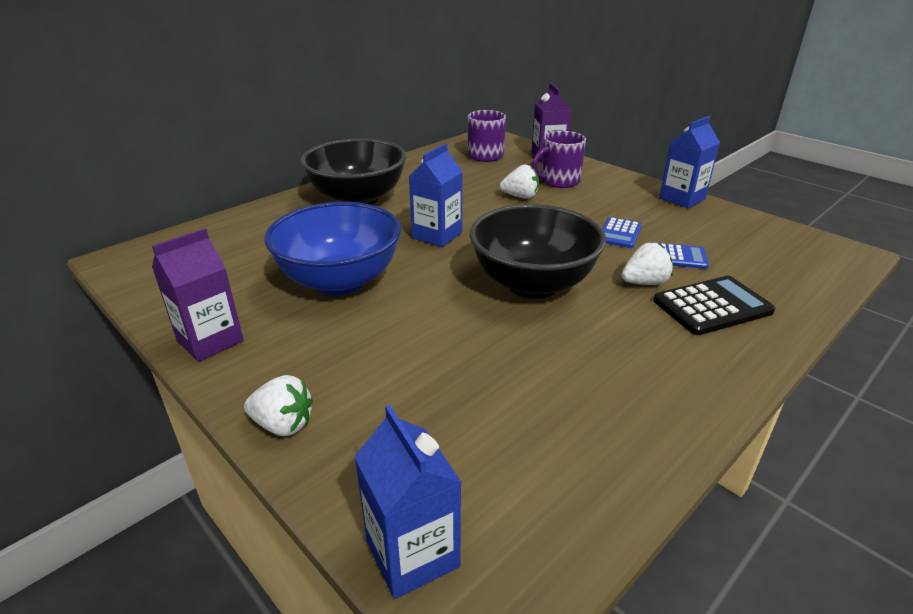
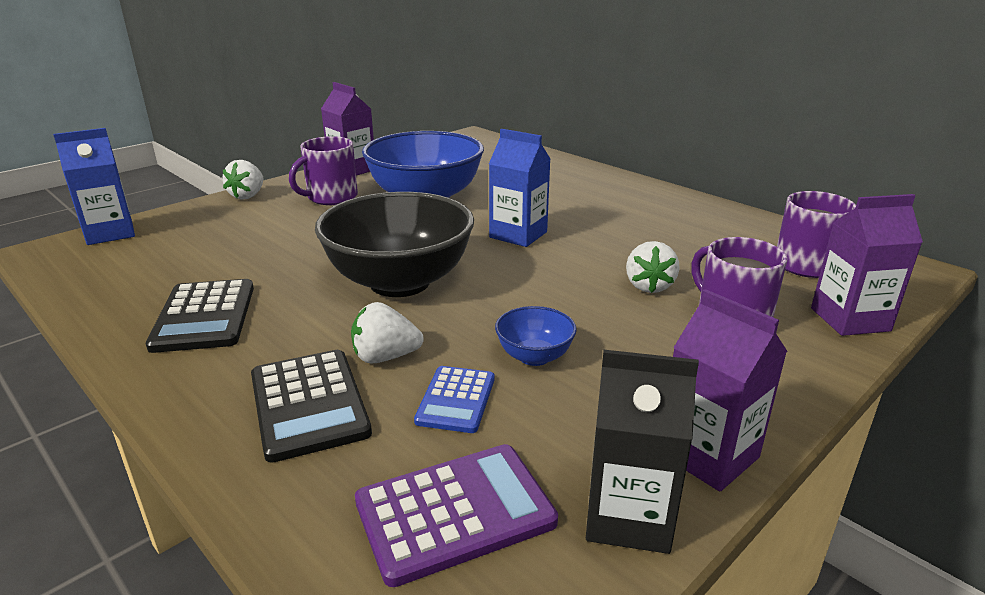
camera: 90 degrees right, 5 degrees down
black bowl [301,138,406,205] -> none
blue calculator [602,217,642,248] -> blue bowl [495,306,577,366]
white strawberry [622,243,673,285] -> white strawberry turned 105 degrees clockwise [351,302,424,364]
blue carton [659,116,720,208] -> purple carton [673,289,787,492]
none -> black calculator [146,279,254,353]
none -> purple mug [289,136,358,205]
none -> purple calculator [355,444,558,587]
none -> black carton [586,350,699,554]

